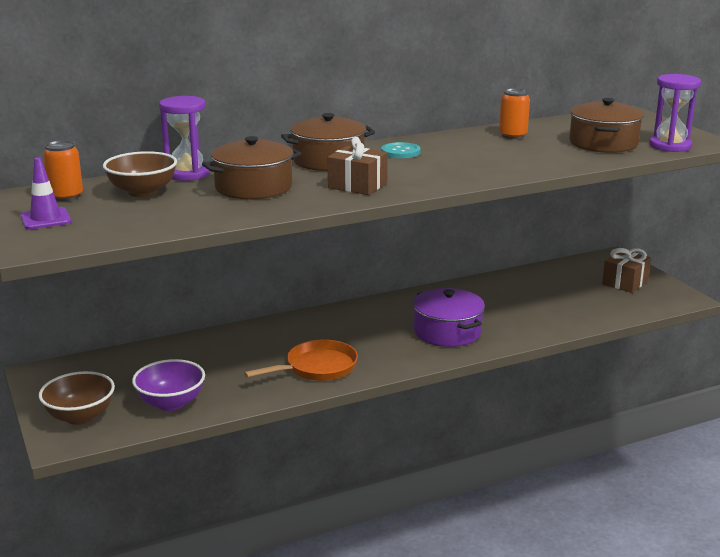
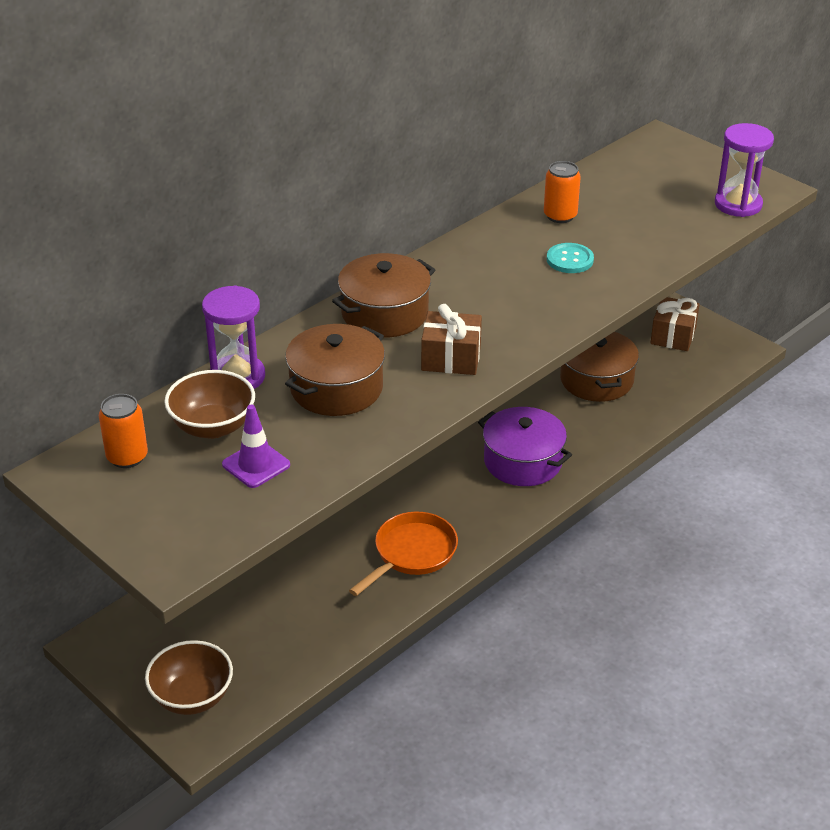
camera: 20 degrees left, 15 degrees up
purple traffic cone [21,158,71,229] -> purple traffic cone moved to [222,405,290,488]
purple bowl [132,359,205,411] -> none
turquoise button [381,142,421,158] -> turquoise button moved to [547,243,594,273]
brown pot [569,98,644,153] -> brown pot moved to [560,332,639,402]

